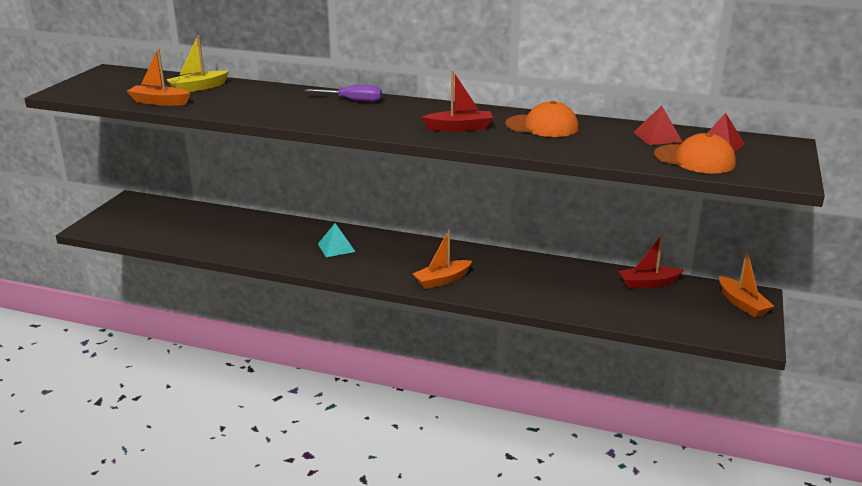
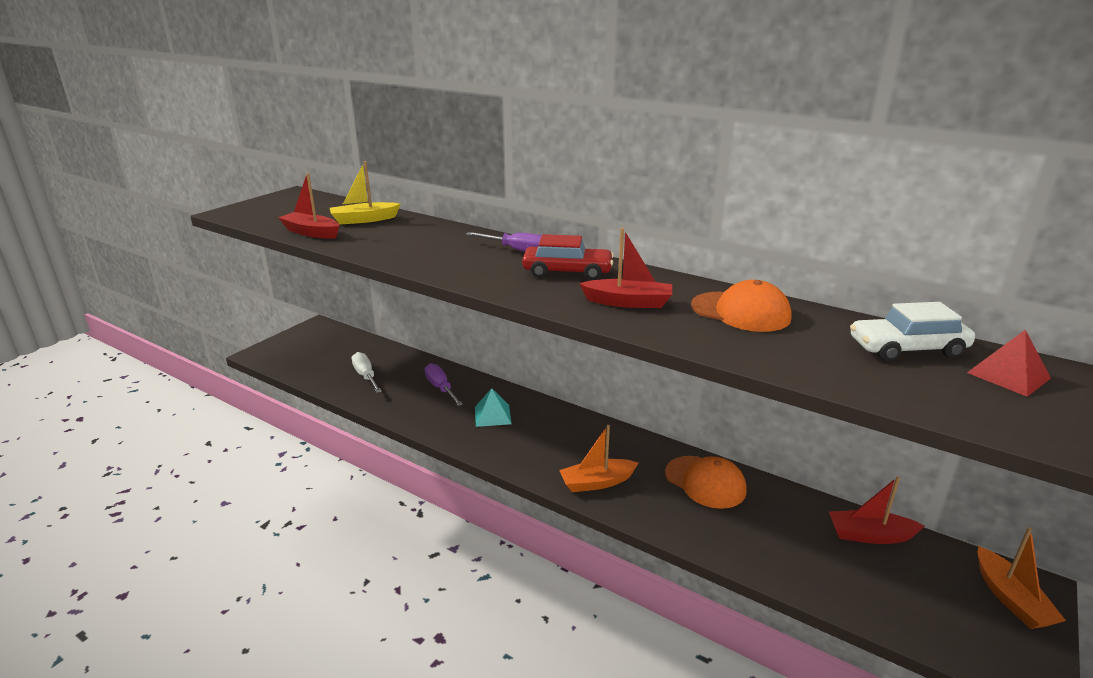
camera: 15 degrees right, 0 degrees up
orange boat [127,49,190,106] -> red boat [278,173,339,239]
red pyramid [633,105,683,145] -> white car [850,302,975,361]
orange cap [654,133,736,174] -> orange cap moved to [665,456,747,509]
none -> white screwdriver [352,352,382,393]
none -> purple screwdriver [424,363,463,406]
none -> red car [522,234,614,280]

